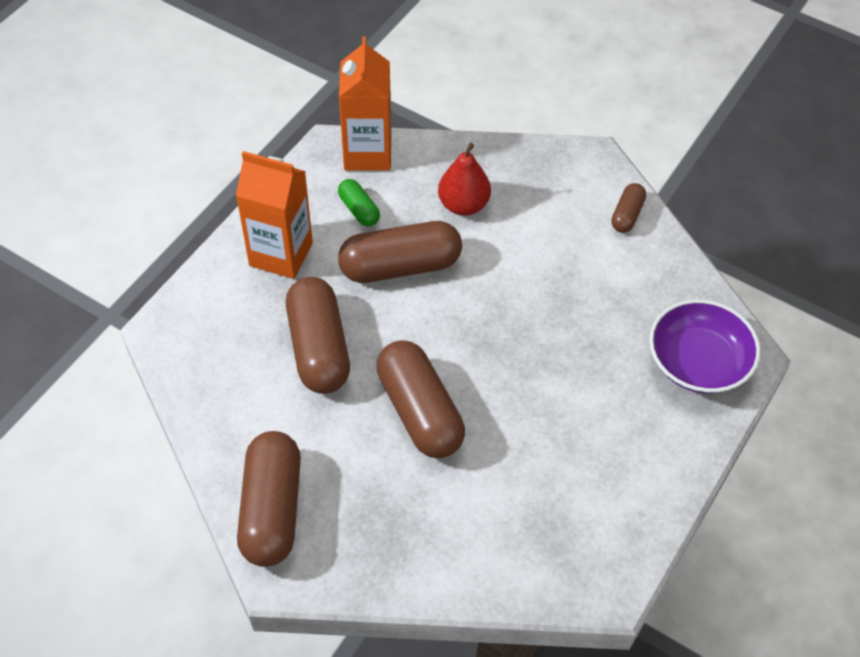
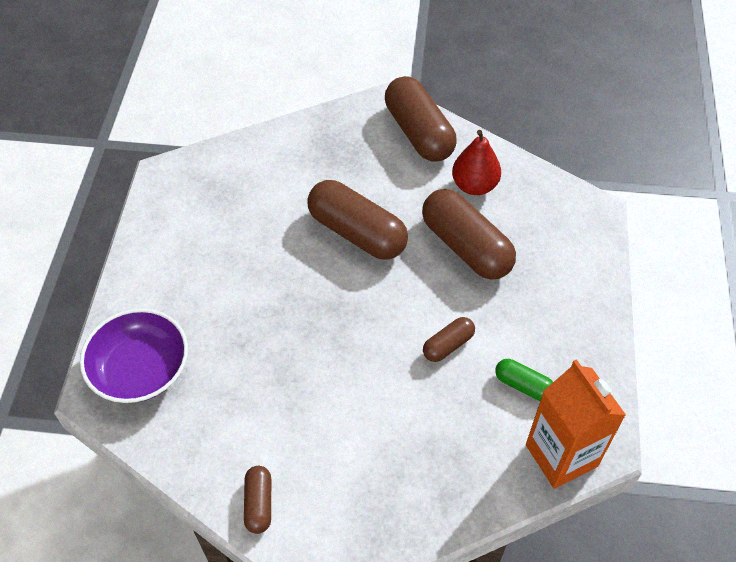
camera: 155 degrees right, 0 degrees up
orange carton [236,151,313,279] -> none
brown capsule [338,221,462,283] -> brown capsule [423,317,475,362], size x0.50
red pear [438,143,491,215] -> red pear moved to [452,130,501,195]

